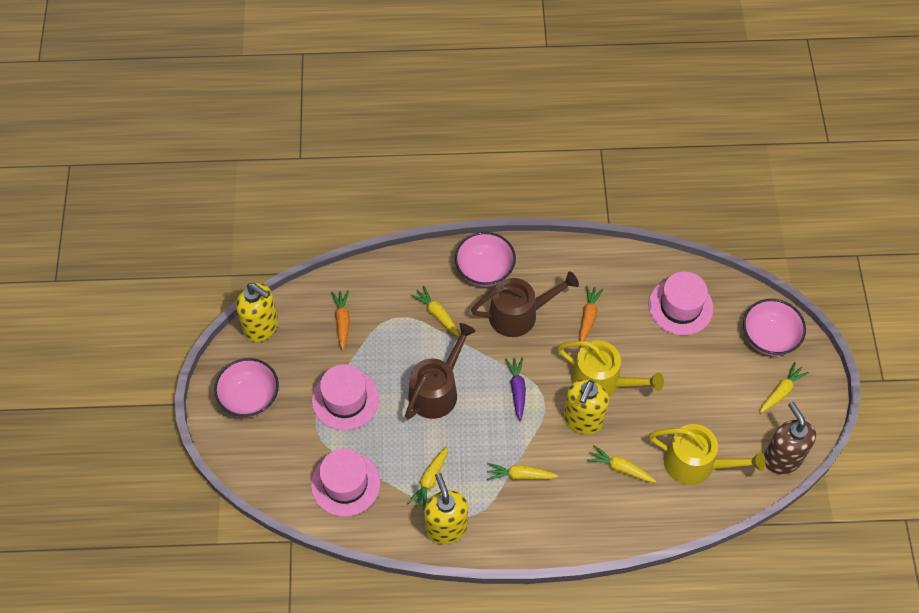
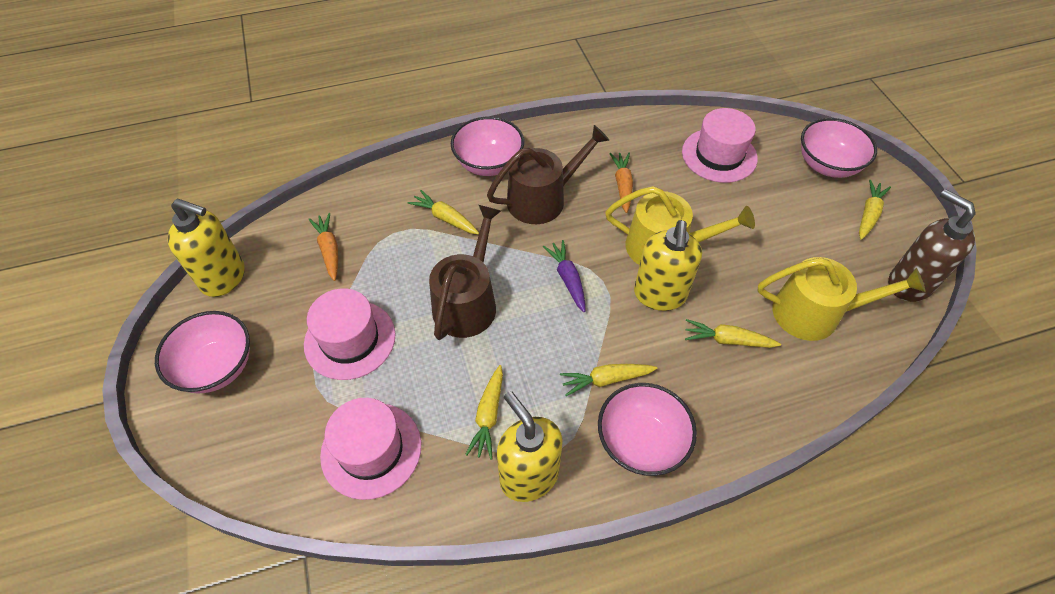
camera: 15 degrees left, 5 degrees down
none -> pink bowl [598,383,697,476]

